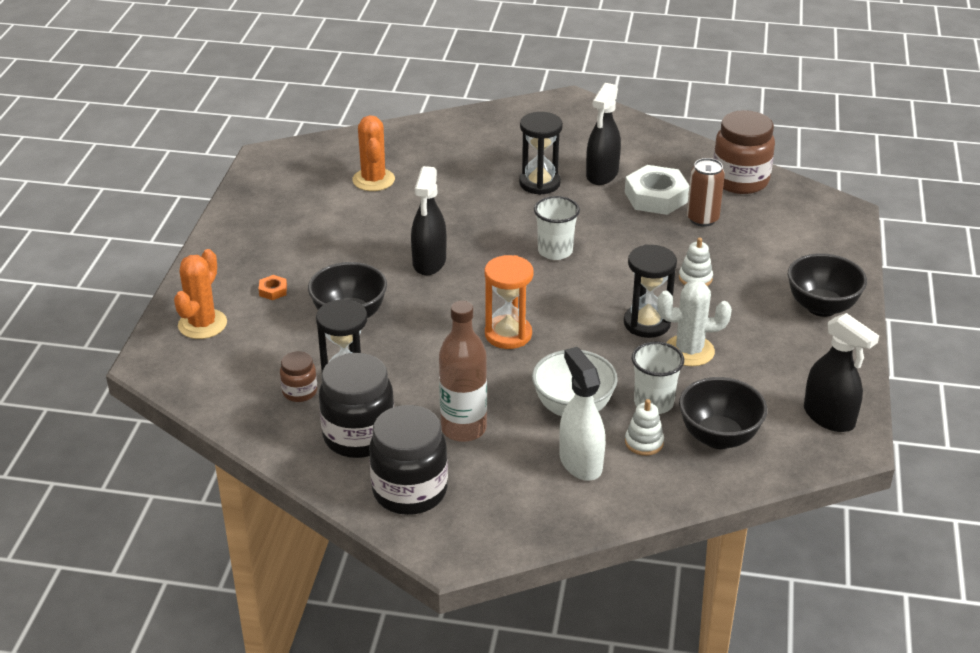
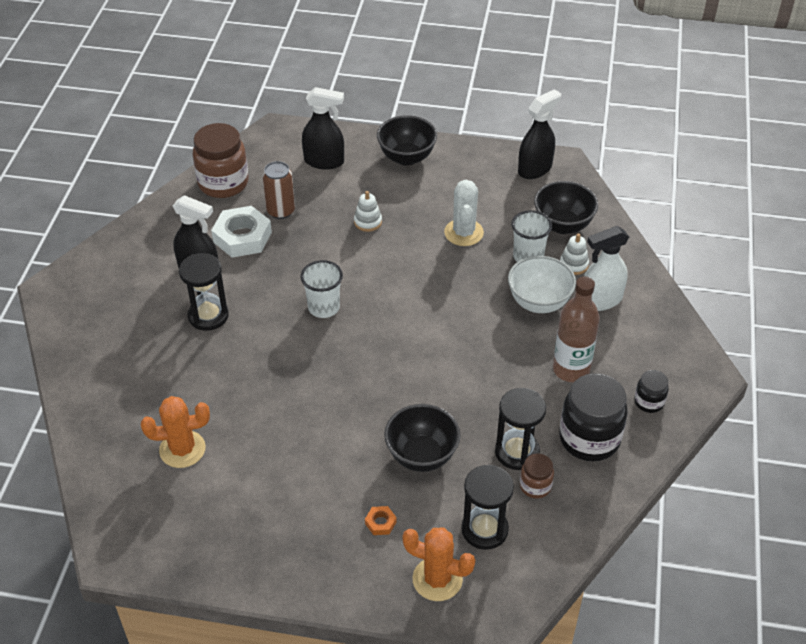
camera: 90 degrees left, 10 degrees up
black jar [369,405,448,515] -> black jar [634,370,669,413], size x0.51
black spray bottle [411,166,446,275] -> black spray bottle moved to [302,87,344,170]
orange hourglass [485,255,534,349] -> none
black hourglass [624,244,677,338] -> black hourglass moved to [461,465,514,550]

